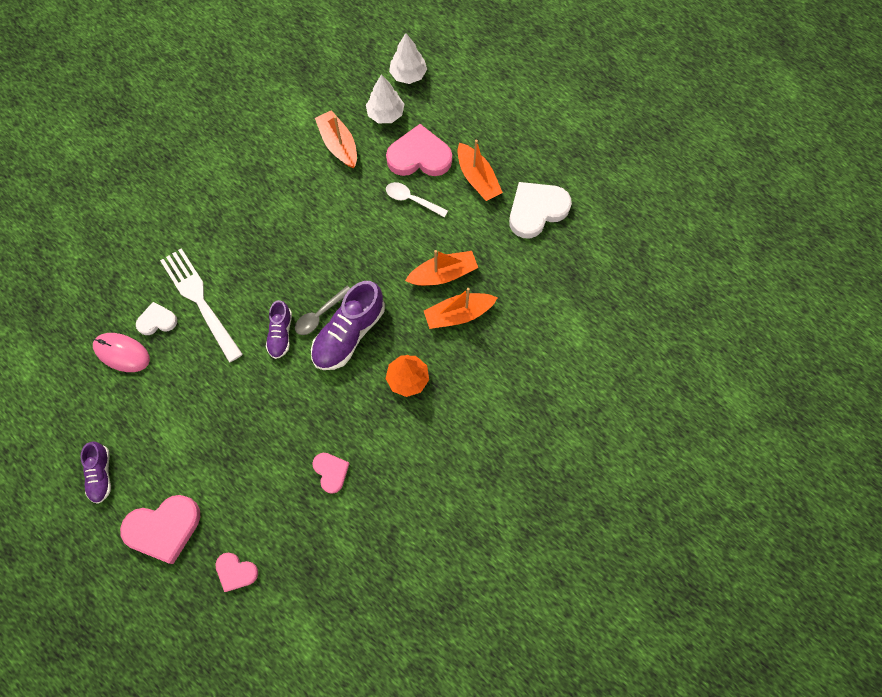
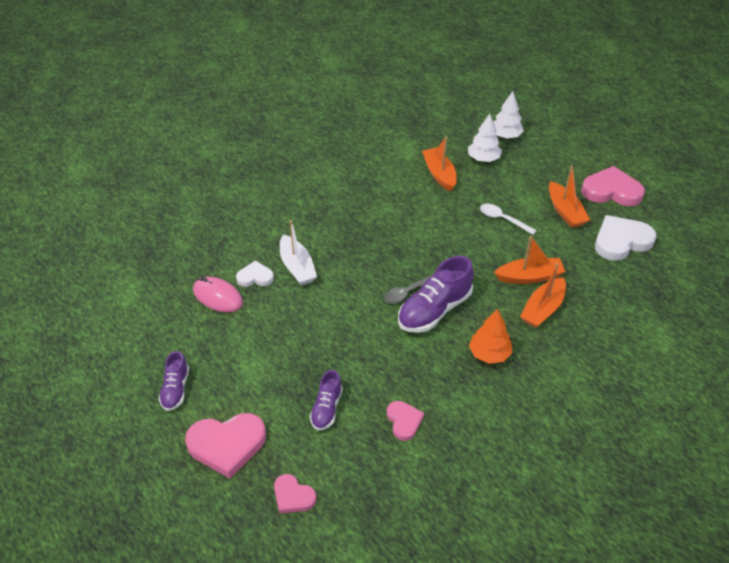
camera: 10 degrees right, 25 degrees down
white fork [160,248,243,363] -> white boat [280,220,317,285]
purple shoe [266,300,292,359] -> purple shoe moved to [310,370,343,431]
pink heart [386,124,452,176] -> pink heart moved to [581,166,645,206]
orange boat [424,288,497,329] -> orange boat turned 45 degrees counterclockwise [520,263,566,328]

